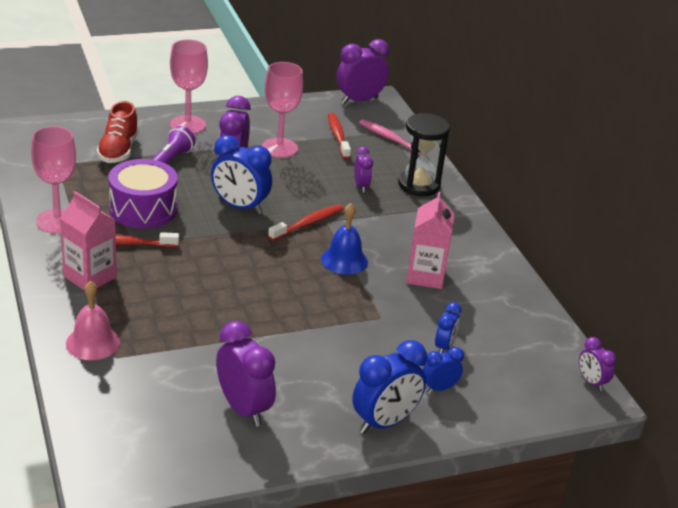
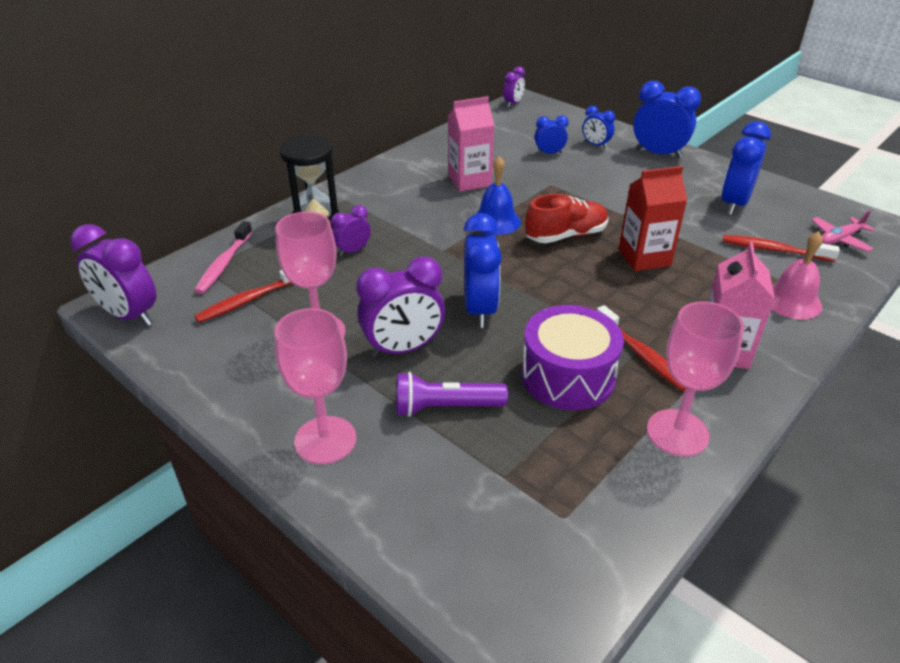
camera: 115 degrees left, 5 degrees up
red shoe [96,101,139,163] -> red shoe moved to [525,194,609,243]
purple clock [216,321,276,427] -> blue clock [721,121,771,215]
red toothbrush [268,204,344,241] -> red toothbrush moved to [723,235,840,262]
none -> red carton [619,166,687,271]
none -> pink plane [811,210,875,252]

